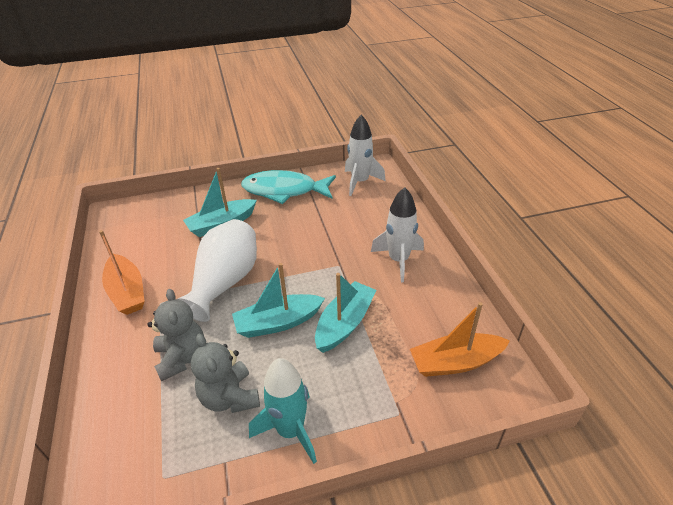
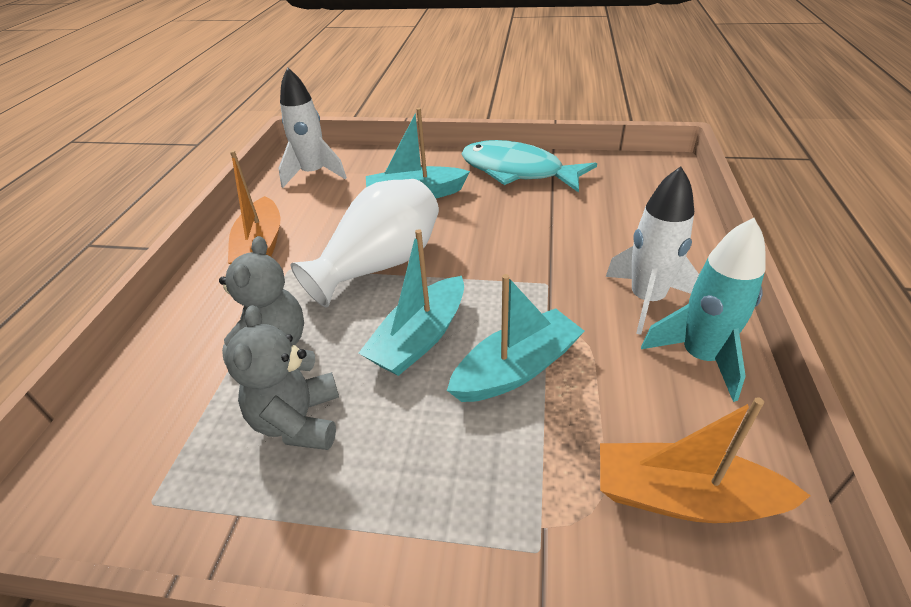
camera: 25 degrees right, 0 degrees up
turquoise boat [232,263,325,338] -> turquoise boat turned 60 degrees counterclockwise [359,229,464,376]
turquoise rocket [249,358,317,464] -> turquoise rocket moved to [641,218,766,402]
white rocket [345,115,386,196] -> white rocket moved to [278,67,347,188]

